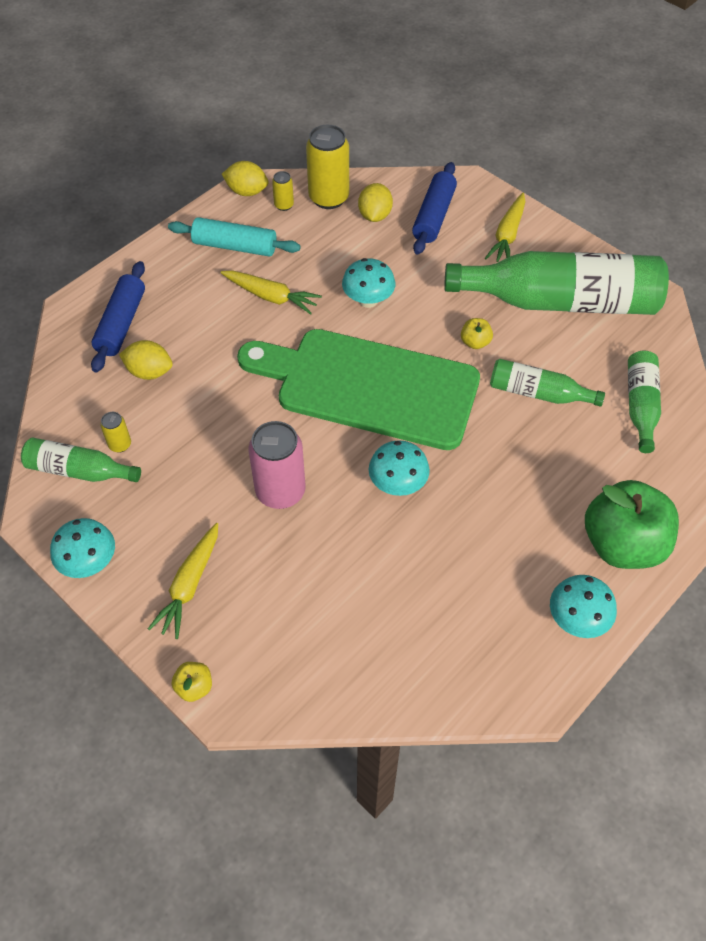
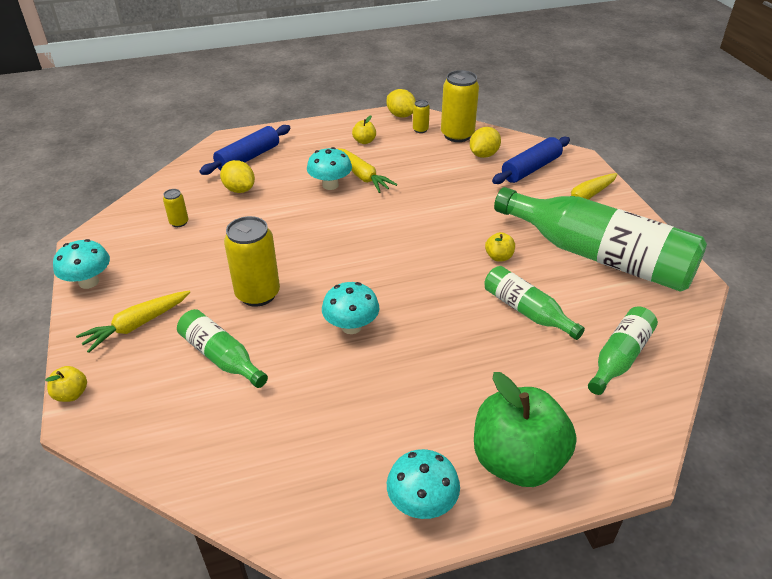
camera: 30 degrees right, 15 degrees down
green bottle [21,437,141,482] -> green bottle moved to [177,309,268,388]
turquoise rolling pin [168,217,301,257] -> yellow apple [352,116,376,144]
green cutting board [237,329,480,450] -> none
pink can [249,421,306,509] -> yellow can [224,216,280,307]
turquoise mushroom [342,258,395,308] -> turquoise mushroom moved to [307,147,352,190]

